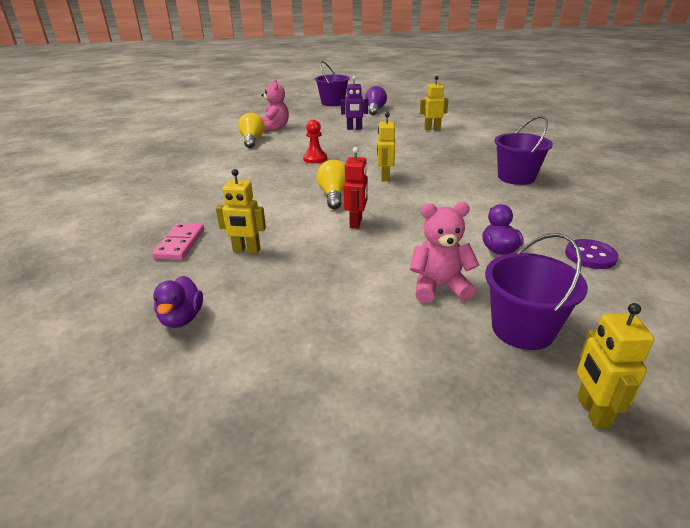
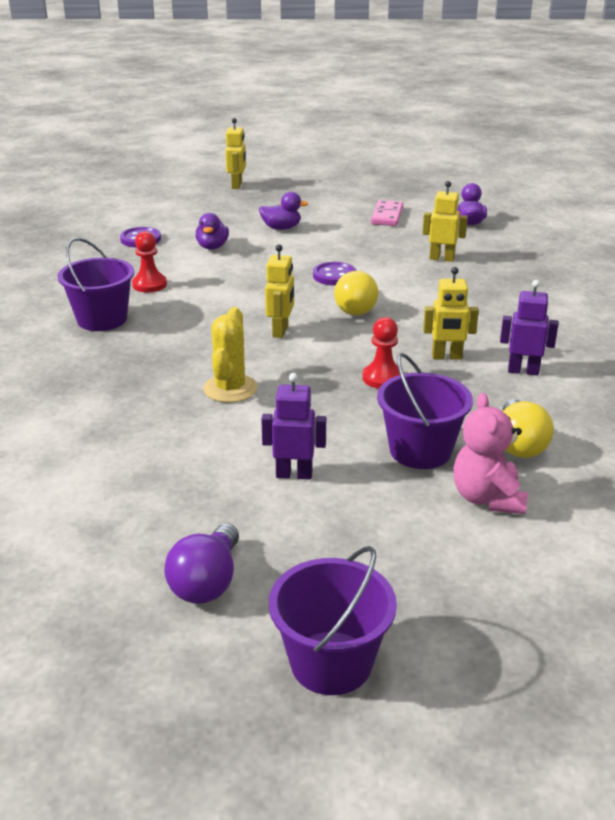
camera: 175 degrees left, 0 degrees up
pink domino [152,223,204,260] -> pink domino moved to [371,200,403,226]
red robot [344,147,368,228] -> purple button [313,262,357,286]
pink teddy bear [410,202,479,303] -> purple duck [259,192,309,230]
yellow robot [420,76,448,130] -> yellow robot moved to [423,267,479,360]
purple bucket [485,233,588,350] -> purple bucket moved to [377,353,473,469]
none -> red pawn [132,231,167,292]
none -> yellow cactus [203,307,257,403]
none -> purple robot [500,280,558,375]

